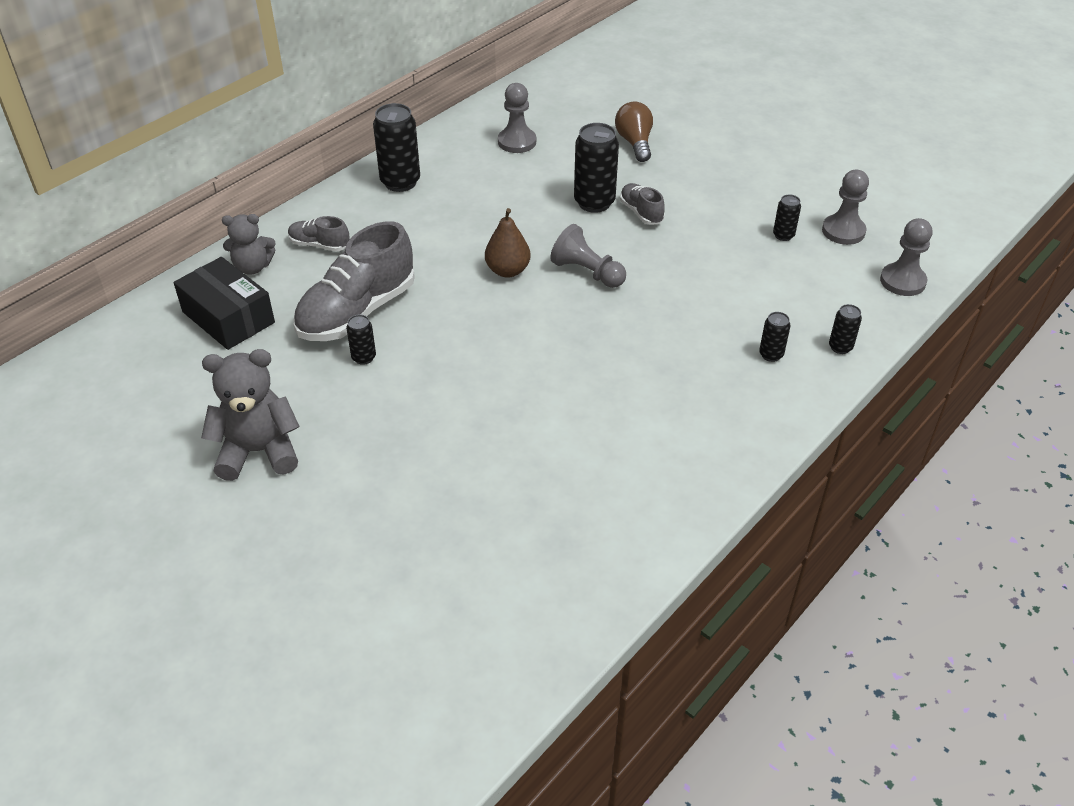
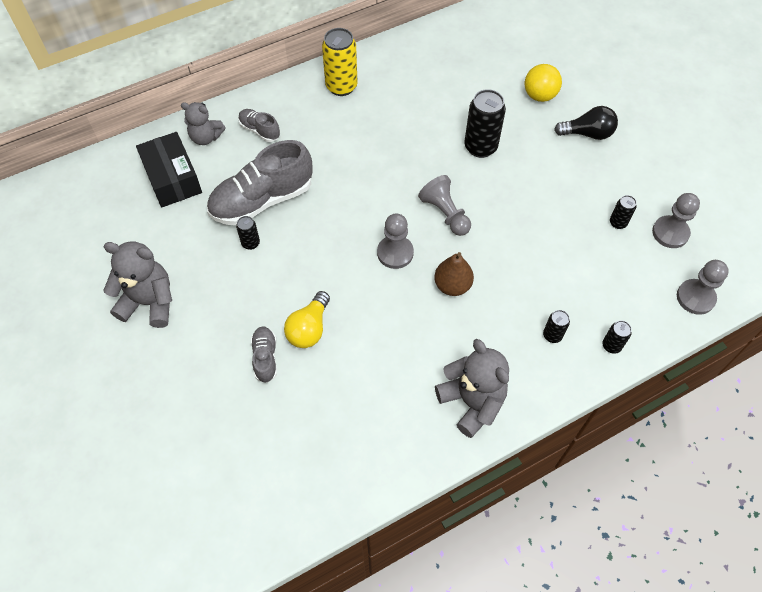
camera: 20 degrees right, 15 degrees up
black can [373,103,420,192] -> yellow can [322,28,358,96]
brown pear [485,208,531,278] -> brown pear moved to [434,252,474,296]
grey pawn [498,83,536,153] -> grey pawn moved to [377,214,414,269]
brown light bulb [615,102,653,162] -> yellow ball [525,64,562,102]
grey shoe [620,183,665,225] -> grey shoe moved to [251,326,277,383]
none -> yellow light bulb [284,291,330,348]
none -> grey teddy bear [435,339,509,438]
none -> black light bulb [554,106,618,140]

